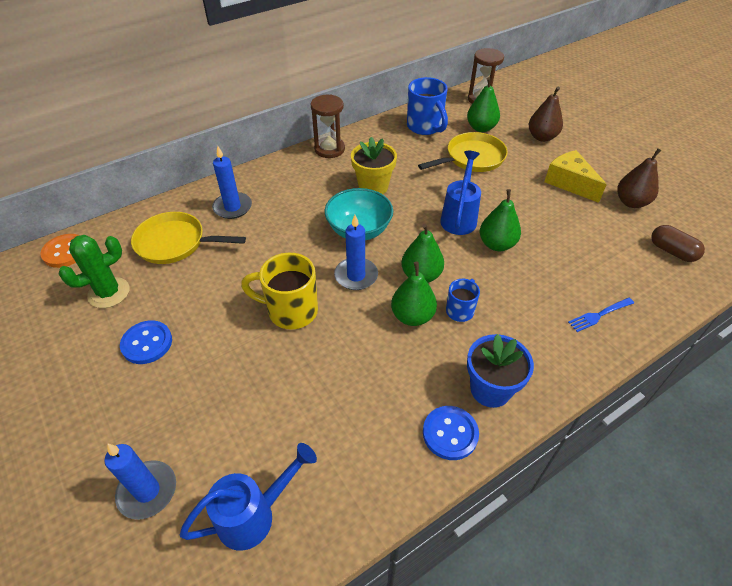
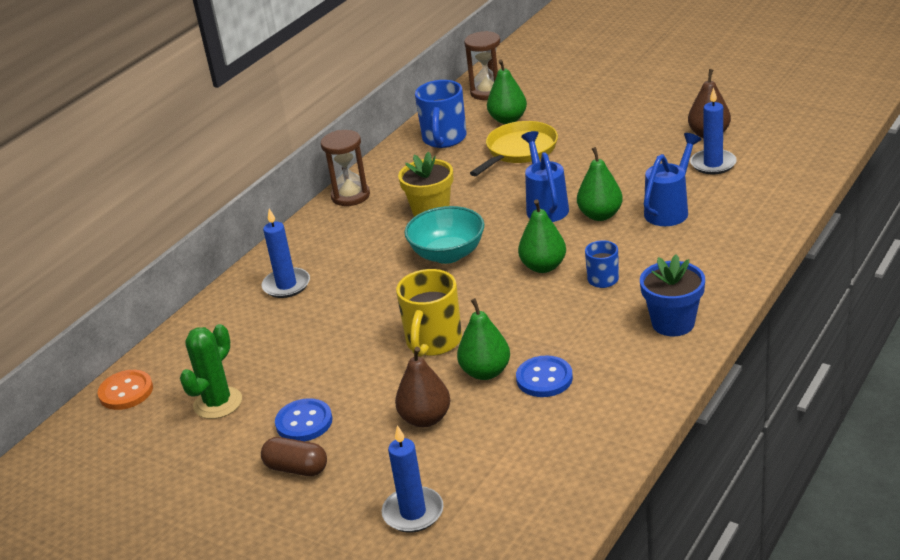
camera: 20 degrees left, 15 degrees down
yellow pan [131,212,246,264] -> none
blue watering can [180,443,317,551] -> blue watering can moved to [644,133,702,226]
yellow mug [241,253,318,330] -> yellow mug turned 60 degrees counterclockwise [396,269,462,357]
blue candle [334,215,378,290] -> blue candle moved to [690,87,737,175]
green pear [391,262,437,326] -> green pear moved to [457,298,510,380]
blue mug [407,77,448,135] -> blue mug turned 60 degrees clockwise [415,80,467,148]
blue button [423,406,479,460] -> blue button moved to [516,355,573,397]
brown pear [529,87,563,142] -> brown pear moved to [395,347,450,427]
yellow cheese [544,150,607,203] -> none
blue fork [568,298,634,332] -> none
brown capsule [651,225,705,262] -> brown capsule moved to [261,437,327,476]

